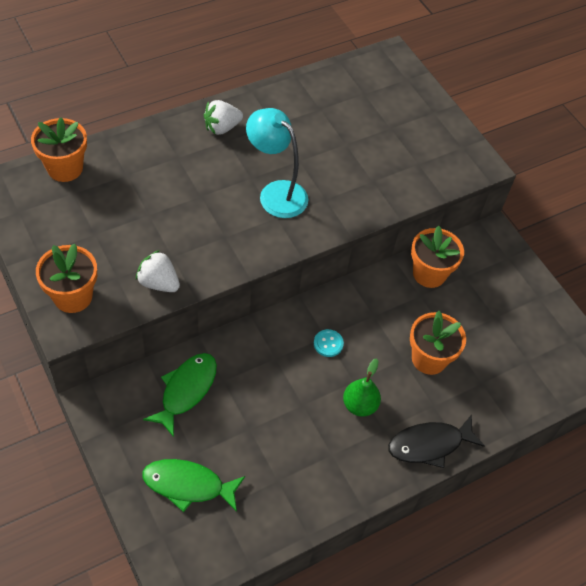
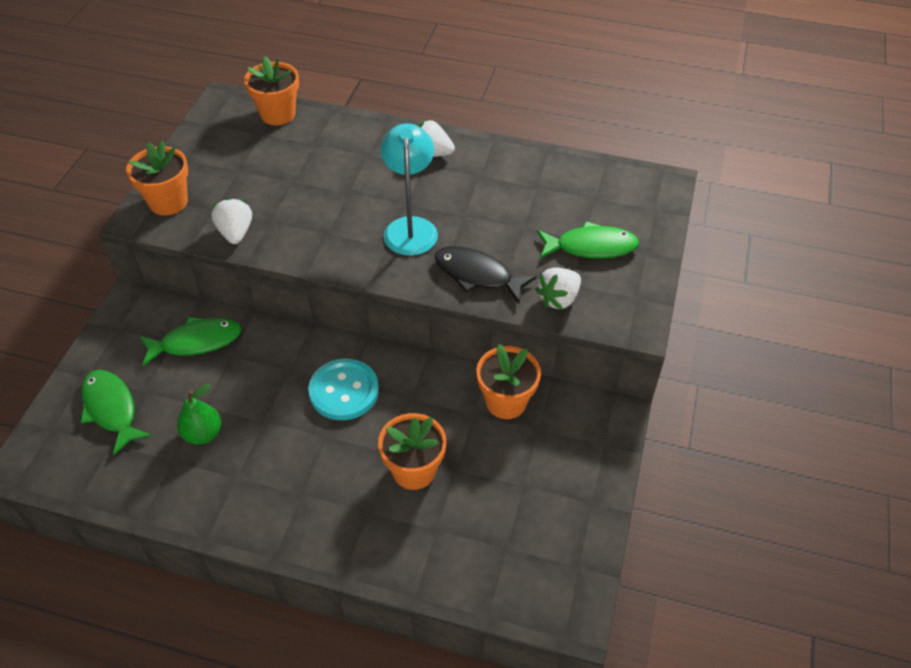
camera: 50 degrees right, 5 degrees down
turquoise button [314,329,344,357] -> turquoise button [308,359,379,420], size x2.03
green pear [343,358,381,417] -> green pear moved to [177,384,221,445]
black fish [388,414,485,468] -> black fish moved to [434,246,536,303]
none -> white strawberry [535,267,581,310]
none -> green fish [537,221,639,259]

